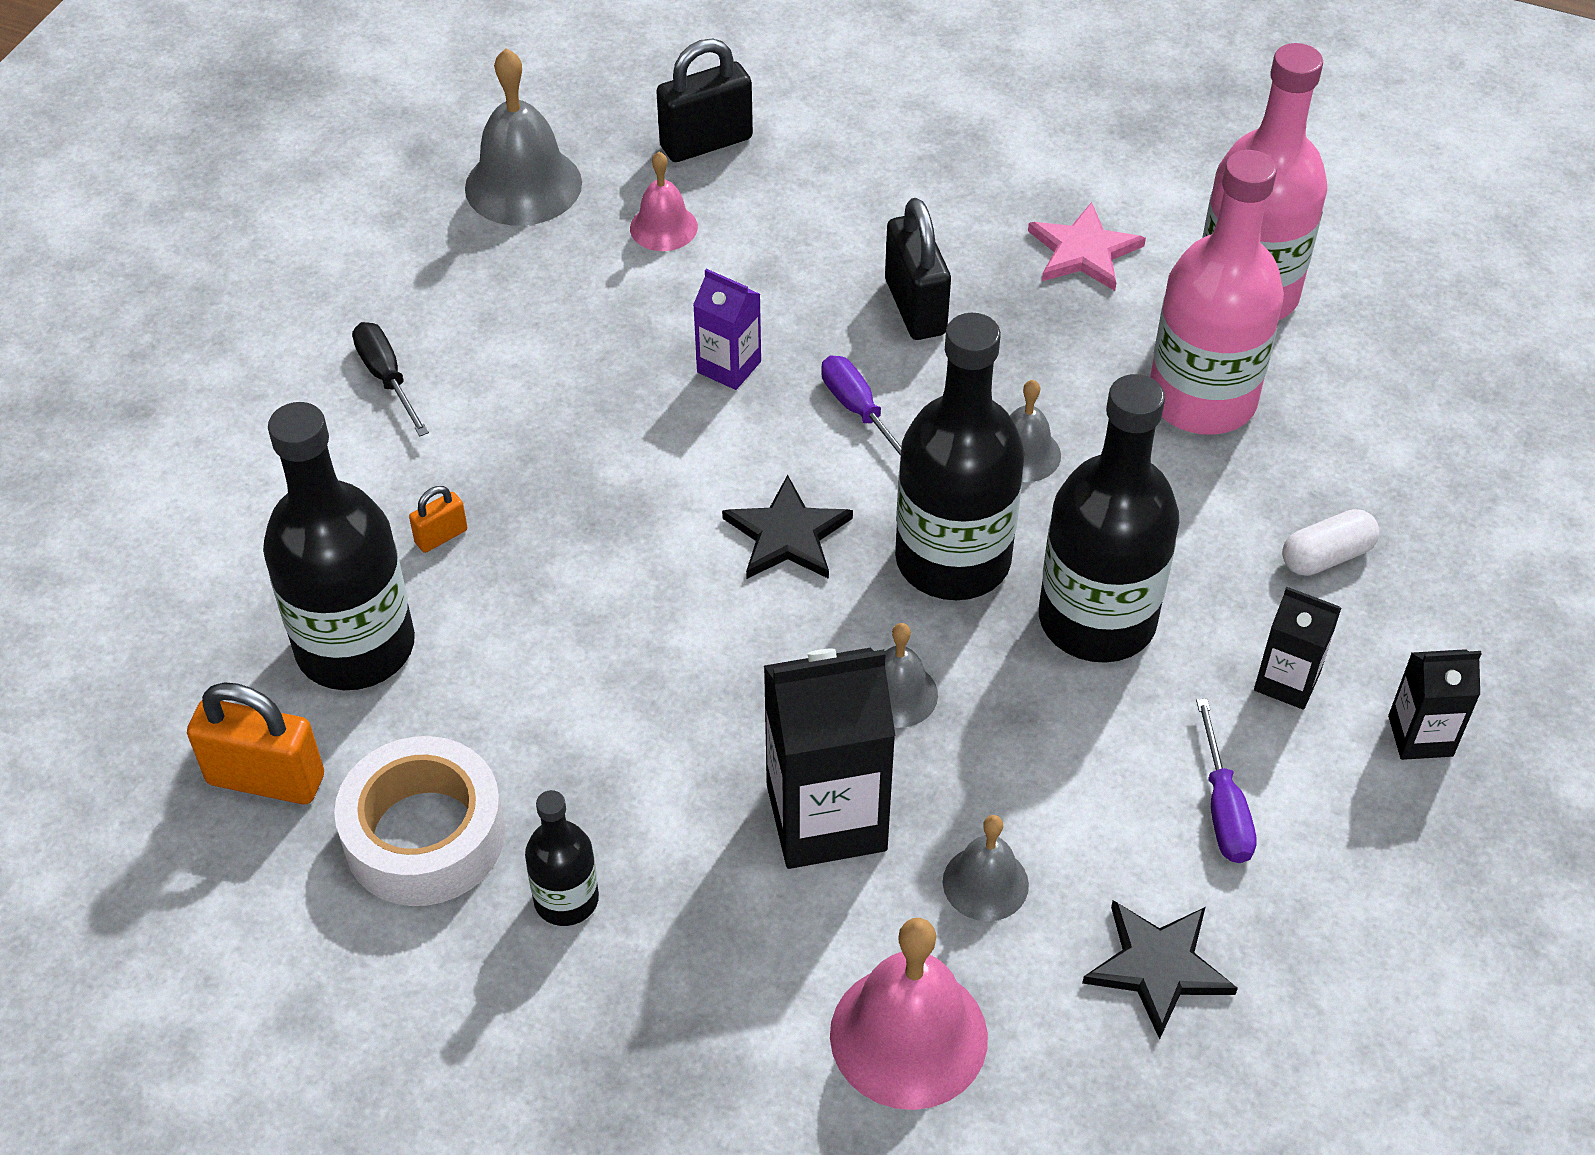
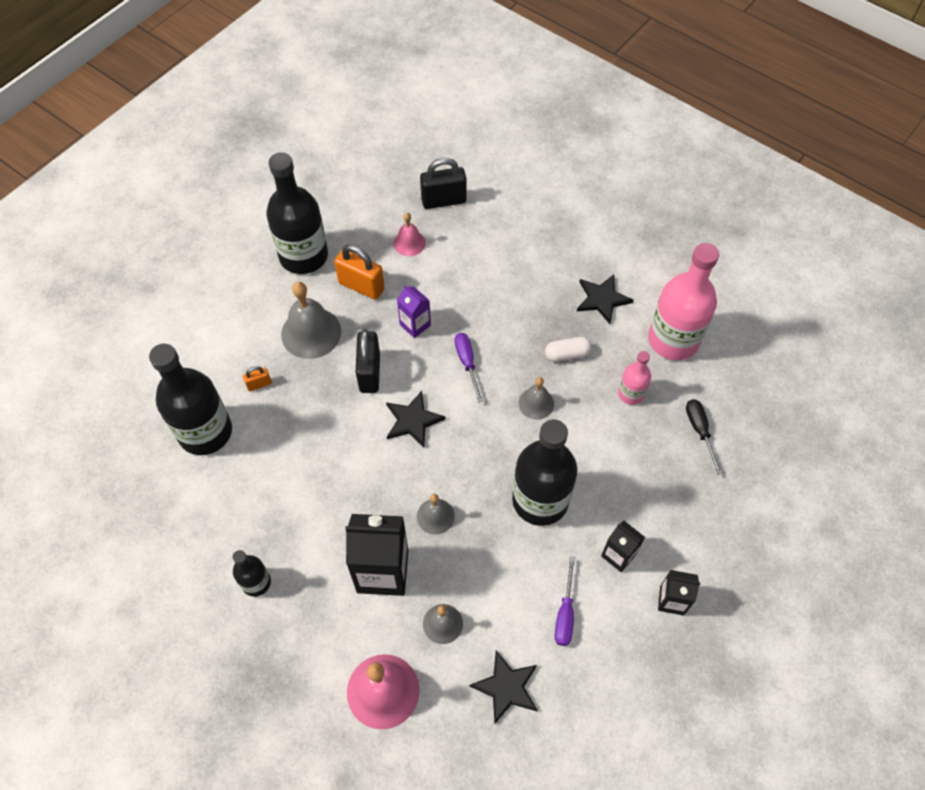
camera: 15 degrees right, 10 degrees up
orange padlock [187,682,324,805] -> orange padlock moved to [334,245,385,300]
white tape [334,736,505,906] -> none
black screwdriver [352,322,429,436] -> black screwdriver moved to [686,399,723,475]
grey bell [465,48,582,226] -> grey bell moved to [281,282,341,359]
black padlock [885,198,951,340] -> black padlock moved to [356,330,380,393]
black bottle [895,313,1024,600] -> black bottle moved to [266,152,328,274]
pink star [1028,202,1146,291] -> black star [577,275,633,324]
pink bottle [1150,150,1284,435] -> pink bottle [618,351,651,405], size x0.50
white capsule [1282,509,1379,576] -> white capsule moved to [545,337,592,362]

